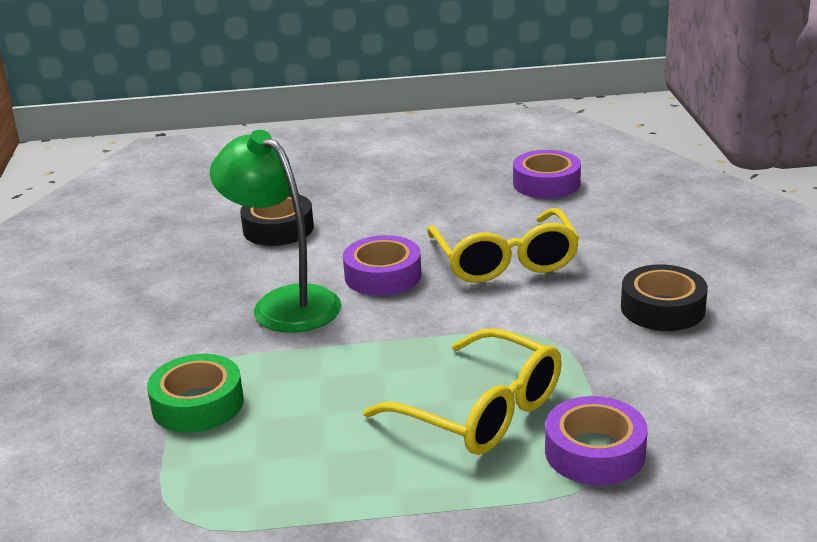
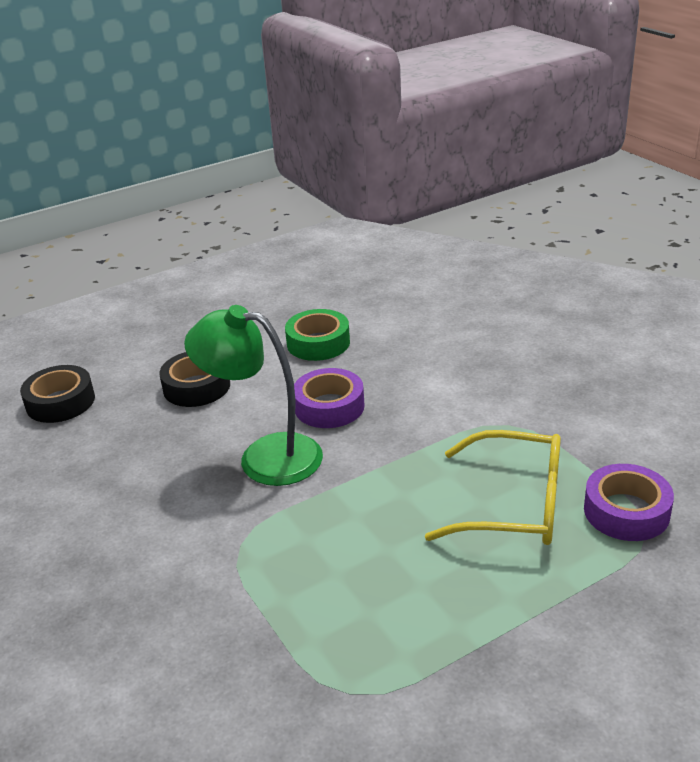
camera: 25 degrees left, 5 degrees up
green tape [147,354,244,433] -> green tape moved to [285,309,350,361]
yellow glasses [427,208,580,283] -> none
purple tape [513,150,581,199] -> none
black tape [621,264,708,331] -> black tape moved to [20,365,95,423]

